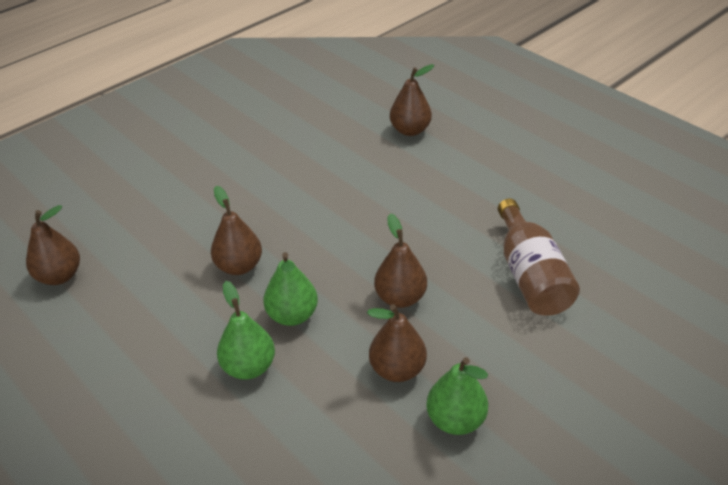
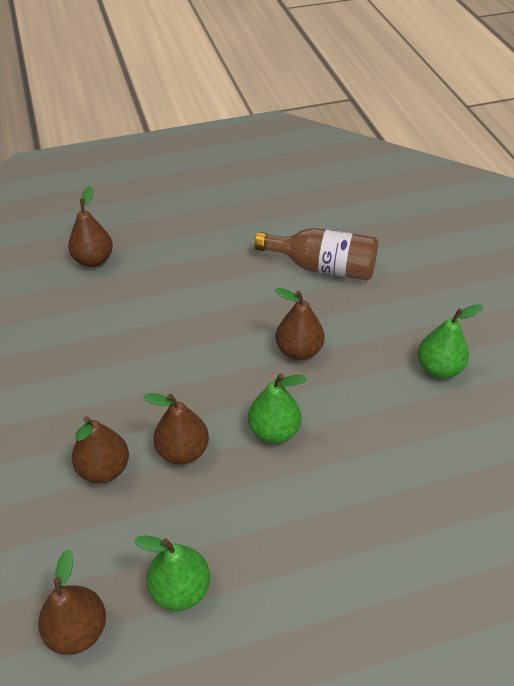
camera: 65 degrees left, 5 degrees up
green pear [217,281,275,380] -> green pear moved to [134,535,210,611]
brown pear [367,304,427,382] -> brown pear moved to [72,416,129,483]

